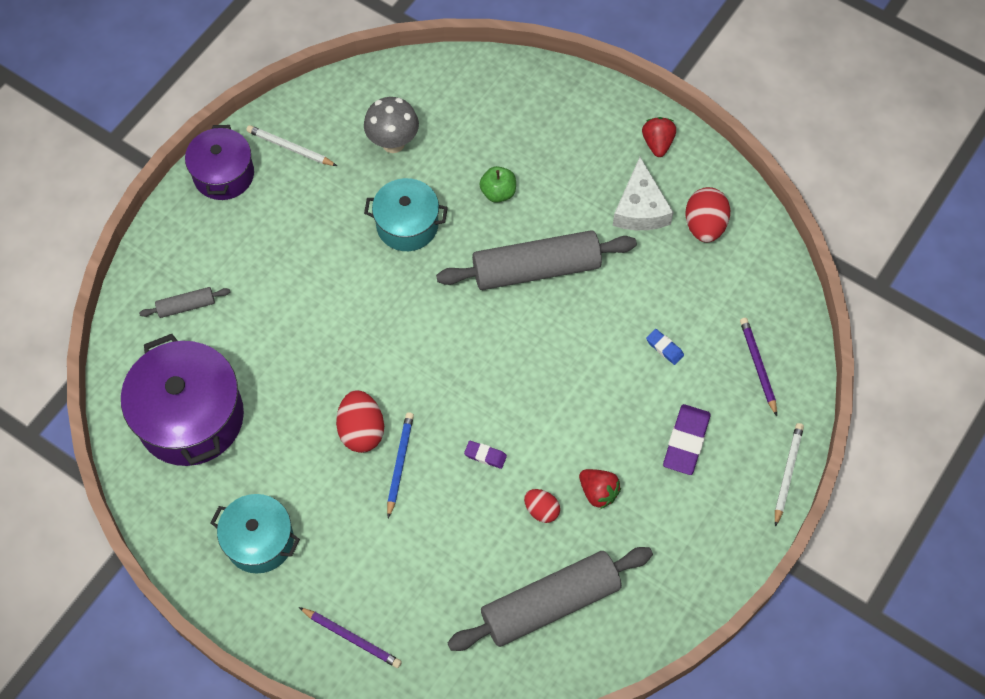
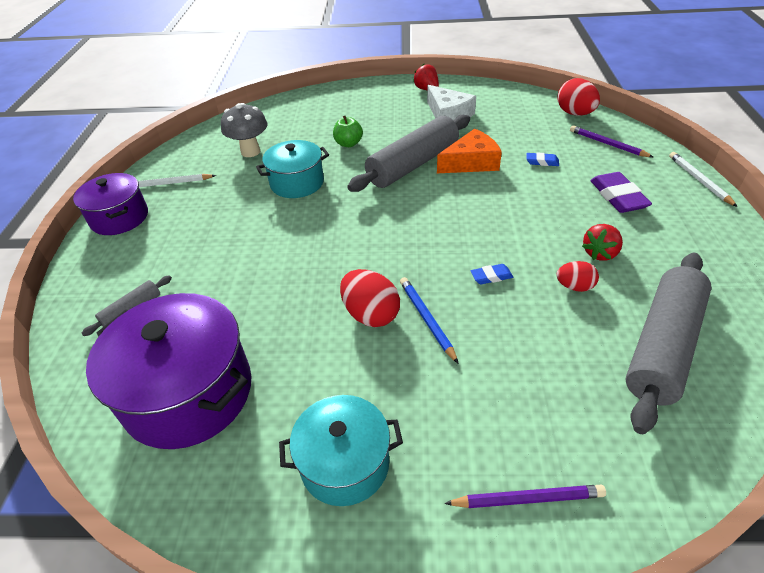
camera: 30 degrees left, 20 degrees down
purple eraser [464,441,507,469] -> blue eraser [471,264,513,284]
red strawberry [579,469,621,509] -> red strawberry turned 120 degrees clockwise [582,224,623,261]
red egg [685,187,730,242] -> red egg moved to [557,78,600,116]
none -> orange cheese [437,129,502,173]

